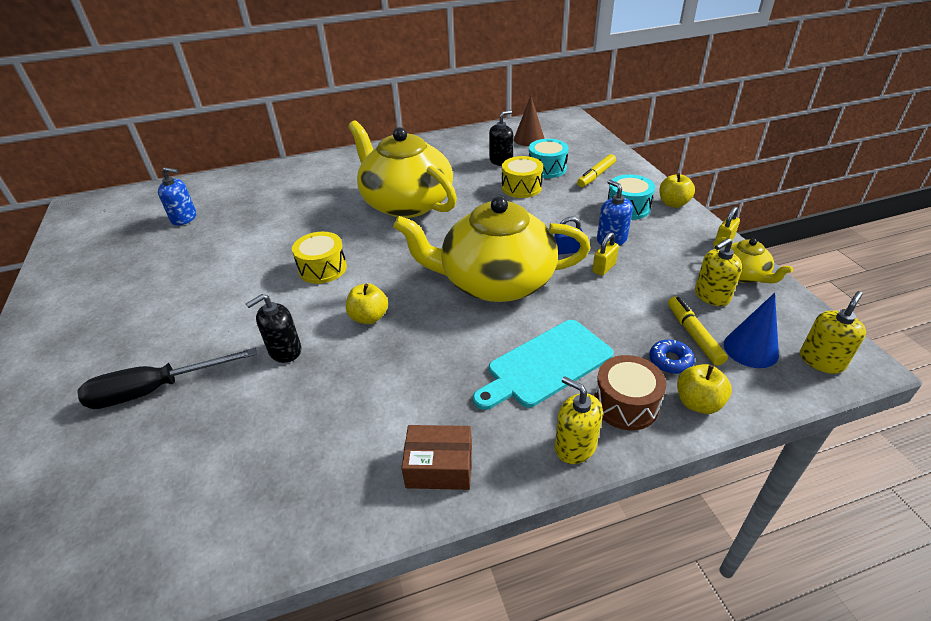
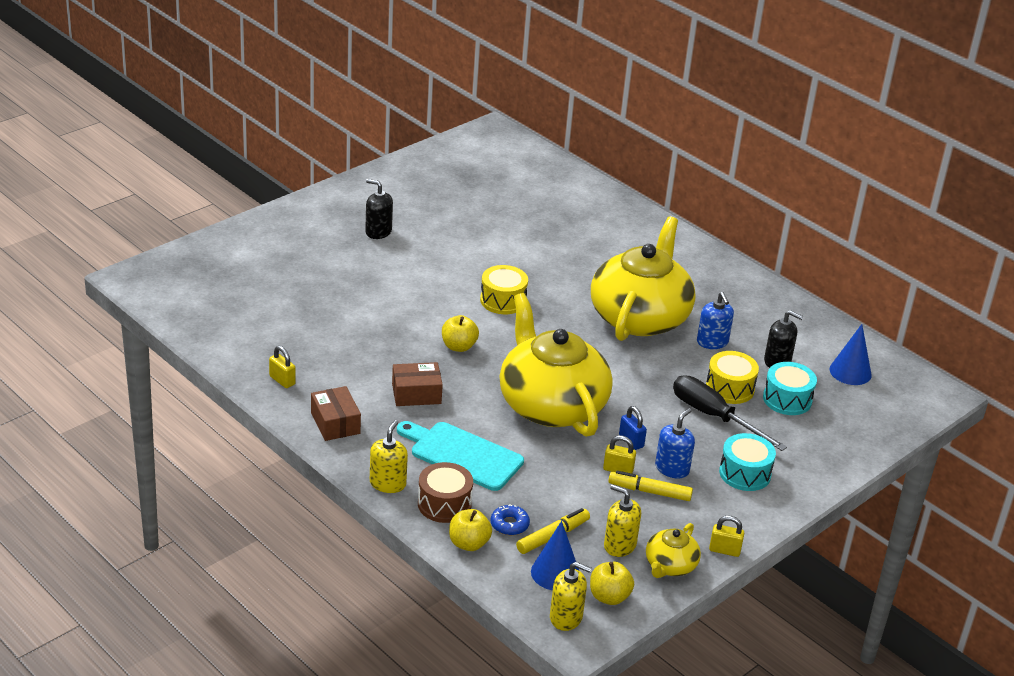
camera: 60 degrees right, 5 degrees down
black screwdriver [77,348,257,409] -> black screwdriver moved to [673,375,787,451]
blue soap dispenser [158,167,196,226] -> blue soap dispenser moved to [697,292,734,349]
black soap dispenser [246,294,301,363] -> black soap dispenser moved to [365,179,393,239]
brown cone [514,96,545,146] -> blue cone [830,324,872,385]
yellow marker [577,154,616,187] -> yellow marker moved to [608,471,693,501]
yellow apple [659,173,695,208] -> yellow apple moved to [590,562,634,605]
none -> yellow padlock [269,346,296,388]
none -> brown box [392,362,443,406]

